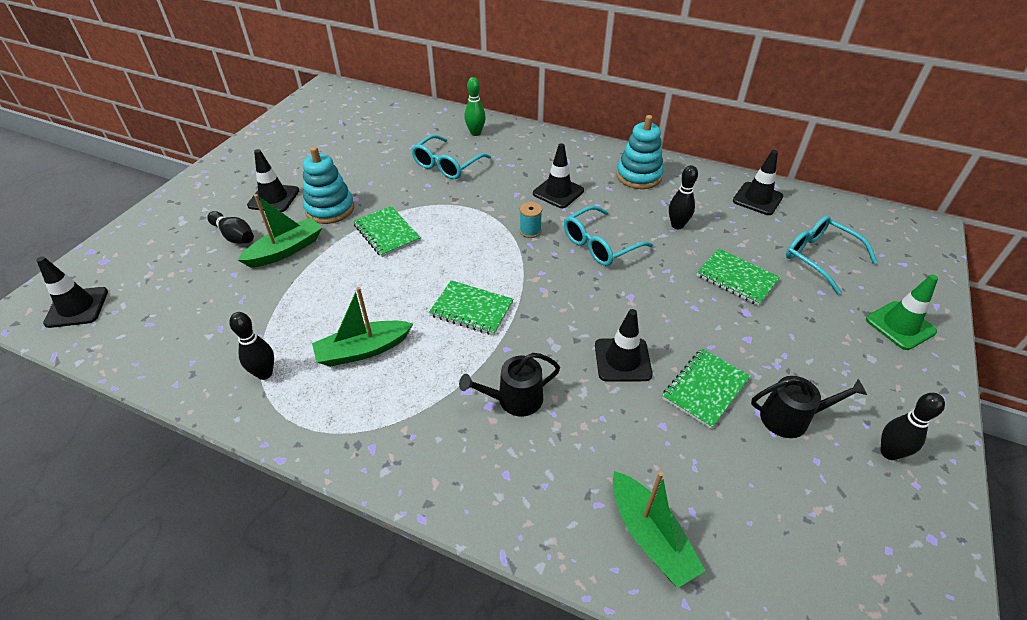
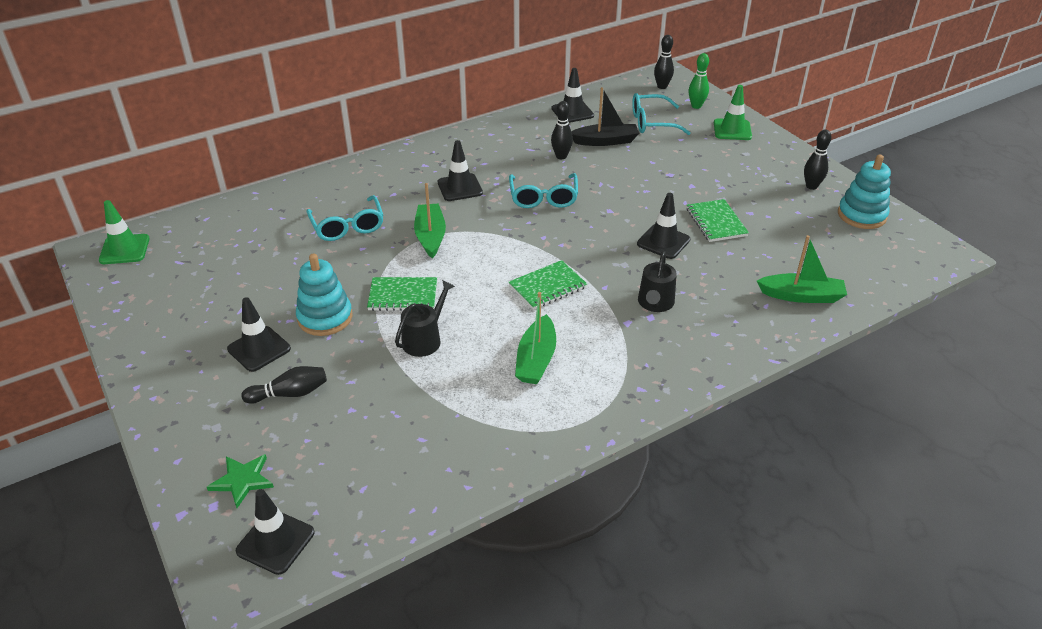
camera: 55 degrees left, 5 degrees down
black bowling pin [229,312,274,380] -> black bowling pin moved to [654,35,674,89]
green boat [238,194,322,268] -> green boat moved to [414,183,446,258]
green bowling pin [465,77,486,136] -> green bowling pin moved to [688,53,709,109]
turquoise spool [520,202,542,238] -> none
turquoise stacking toy [616,115,664,189] -> turquoise stacking toy moved to [838,154,891,229]
green notebook [697,248,780,306] -> none
black watering can [751,376,867,438] -> black watering can moved to [395,280,455,357]
none -> green traffic cone [99,200,150,264]
none -> green star [207,454,274,508]
none -> black boat [571,87,639,146]

